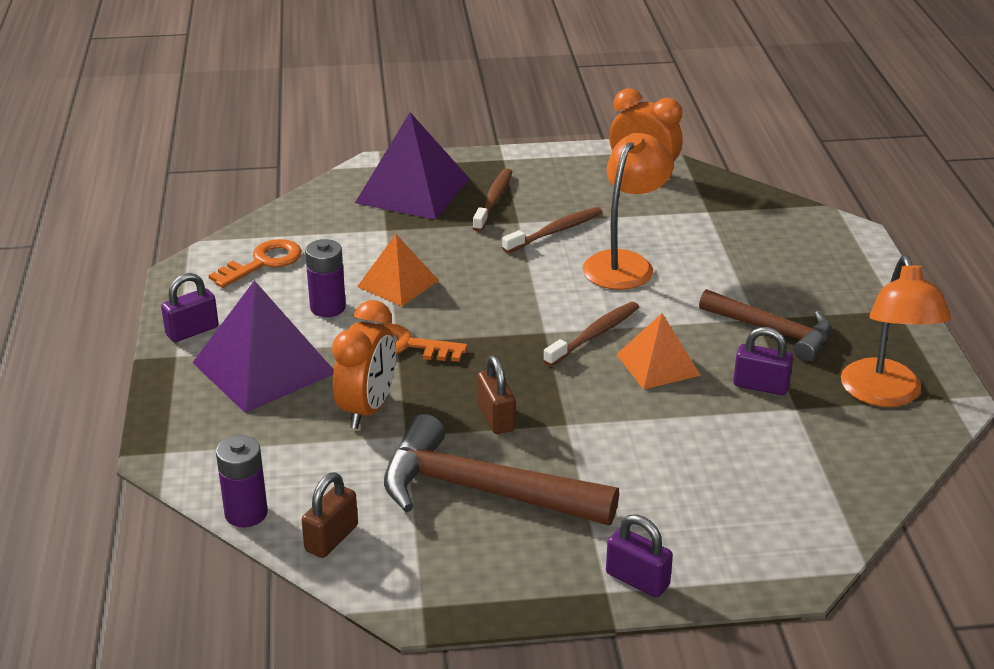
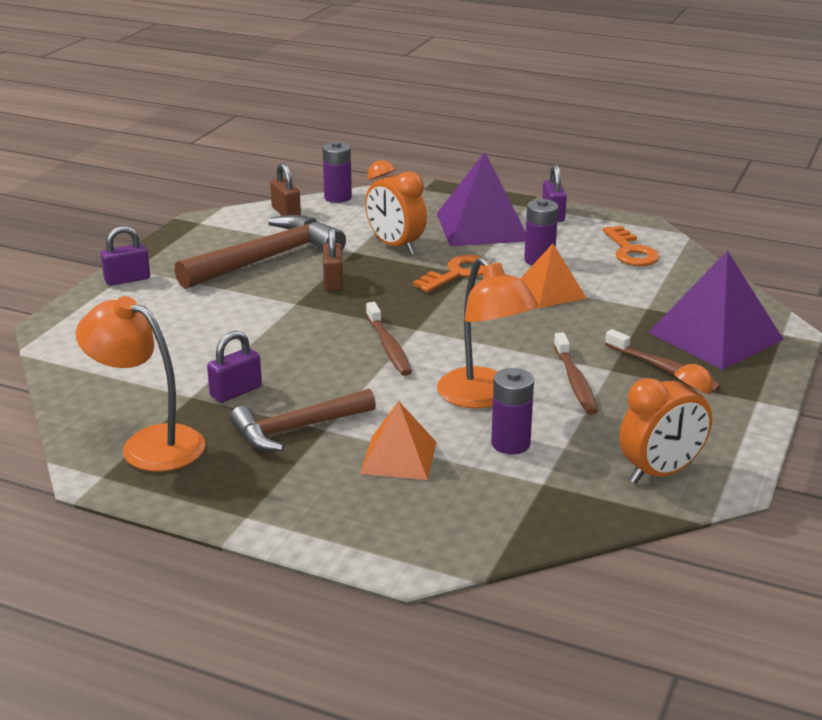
camera: 120 degrees right, 5 degrees down
brown padlock [477,355,515,434] -> brown padlock turned 75 degrees clockwise [323,227,343,291]
orange pyramid [616,313,701,390] -> orange pyramid moved to [360,401,437,480]
none -> purple battery [491,368,534,455]

